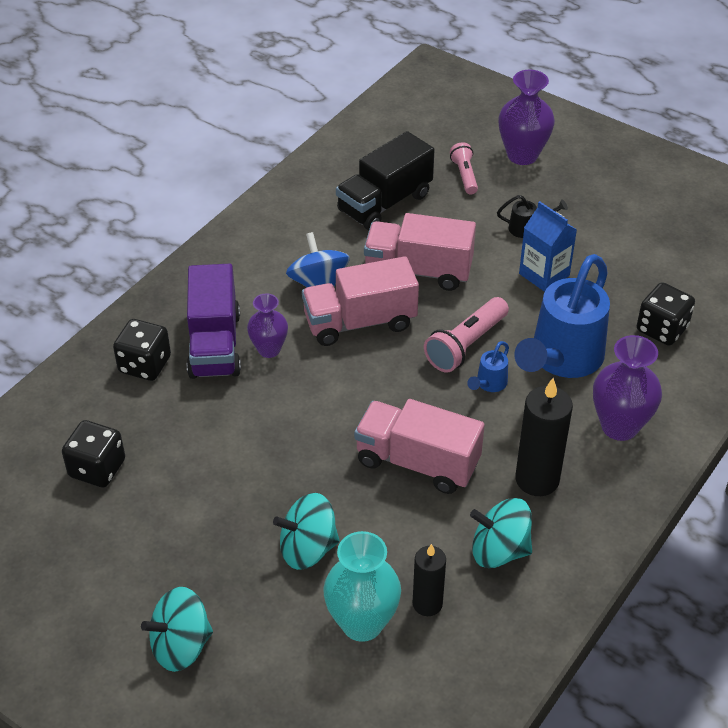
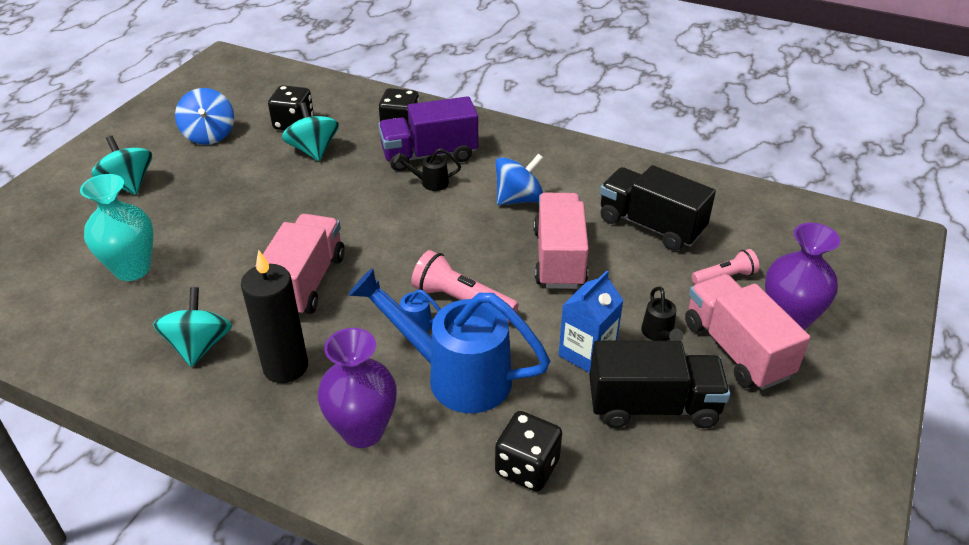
camera: 80 degrees right, 5 degrees down
purple vase [247,293,288,358] -> black watering can [393,148,461,191]
turquoise spinning top [273,493,340,570] -> turquoise spinning top moved to [282,102,339,161]
pink truck [302,256,419,346] -> pink truck moved to [685,274,810,390]
black candle [413,544,446,616] -> none
none -> blue spinning top [175,88,234,145]
none -> black truck [590,341,730,428]

